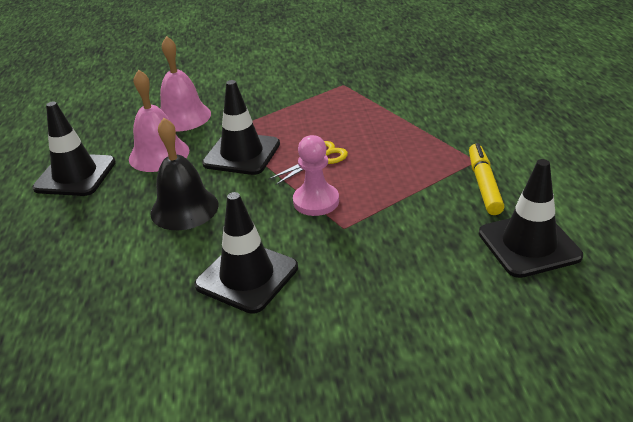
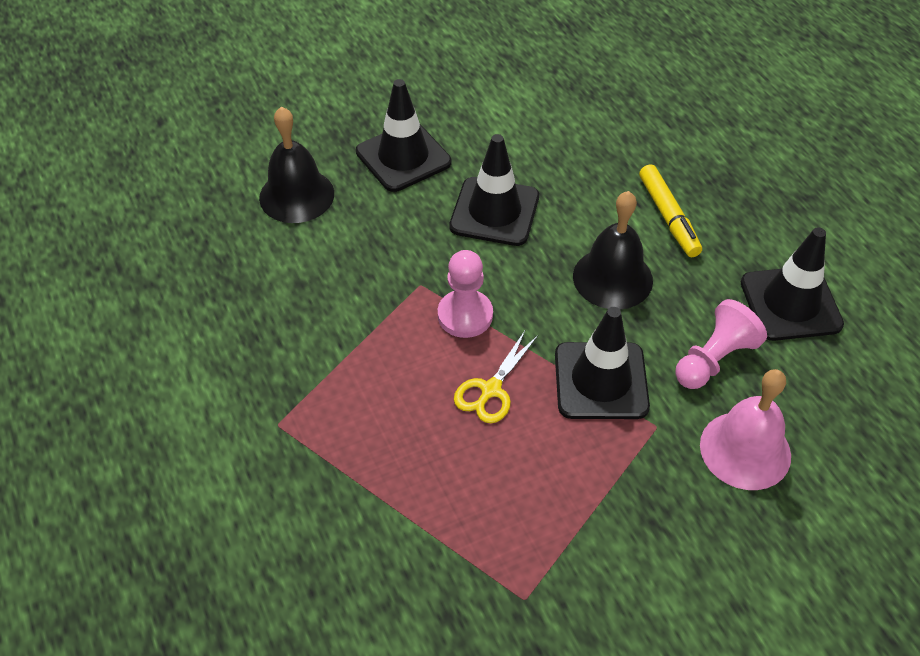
camera: 160 degrees right, 15 degrees up
pink bell [129,70,189,172] -> pink pawn [675,299,767,389]
yellow marker [469,143,504,215] -> yellow marker moved to [639,164,702,257]
black traffic cone [479,159,583,278] -> black traffic cone moved to [356,79,451,192]
none -> black bell [259,106,334,223]

